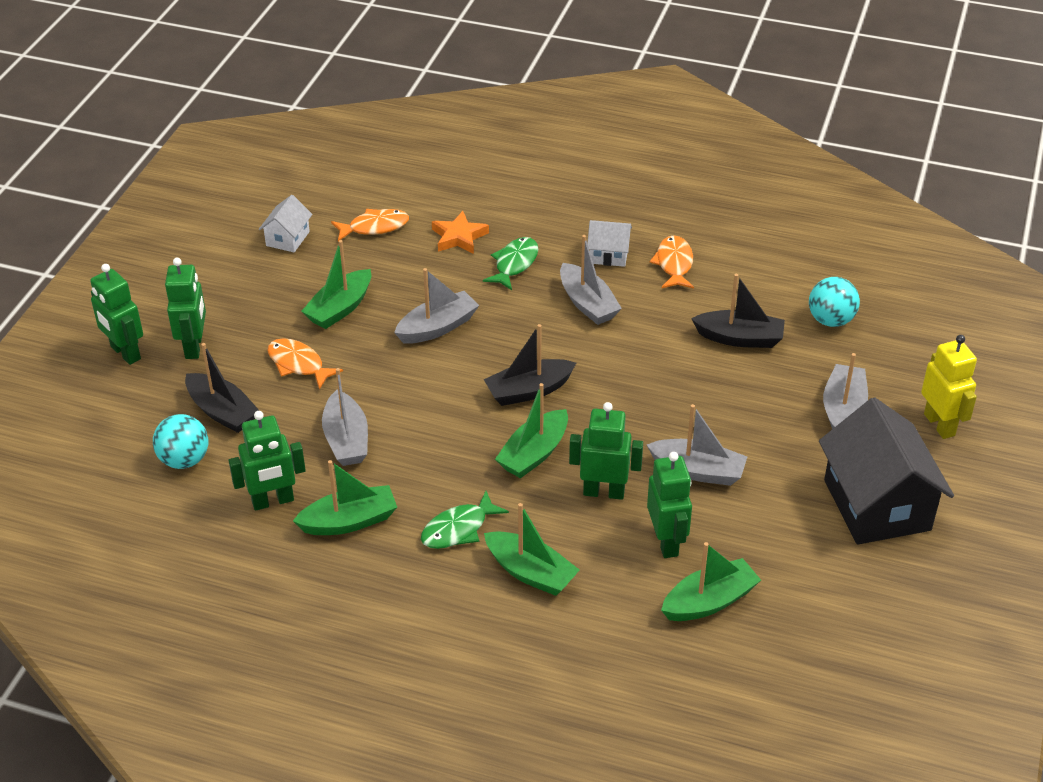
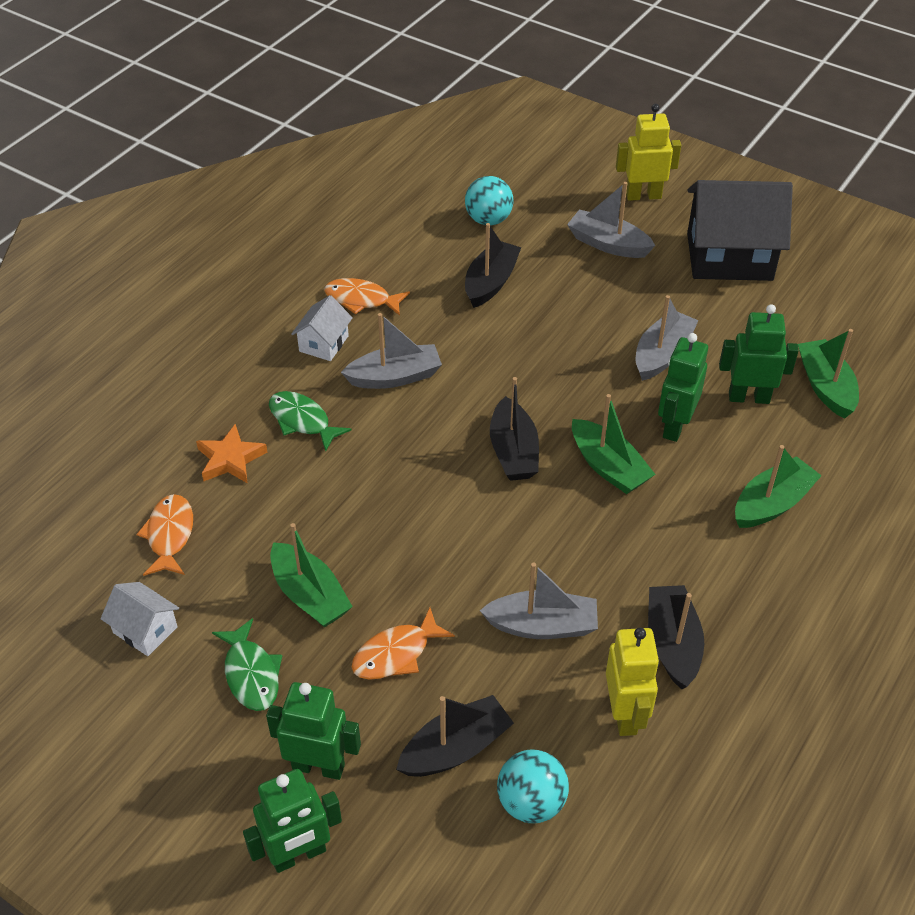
camera: 75 degrees left, 5 degrees up
green robot [229,411,306,511] -> yellow robot [606,628,659,736]
green boat [293,460,397,535] -> black boat [648,585,704,689]
grey boat [394,268,479,344] -> none
green fish [421,491,509,549] -> green fish moved to [212,618,282,711]

